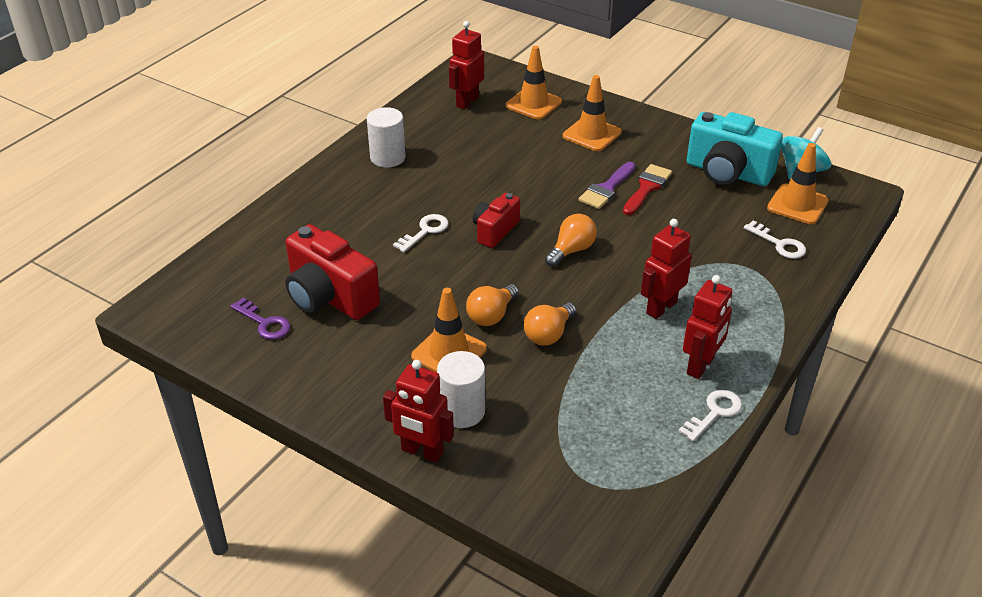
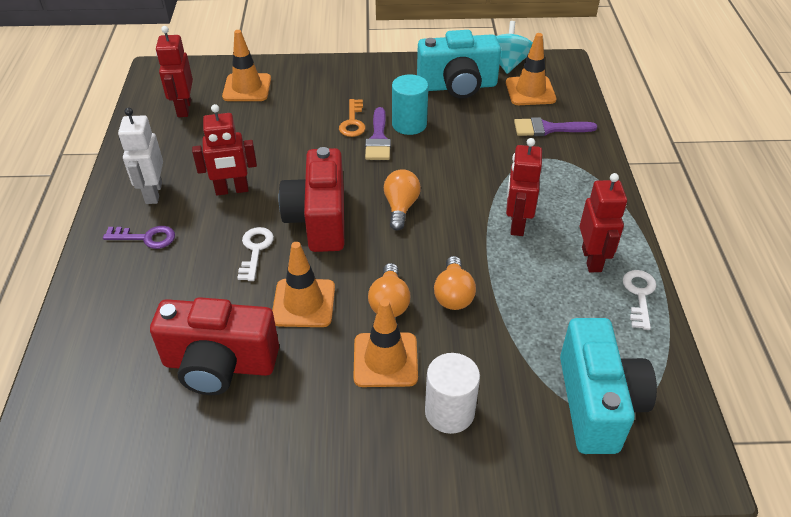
camera: 35 degrees left, 5 degrees up
purple key [230,298,291,340] -> purple key moved to [103,226,175,249]
white cylinder [367,107,406,168] -> white robot [118,107,163,204]
red robot [383,360,454,463] -> red robot moved to [192,104,257,196]
red camera [473,193,520,248] -> red camera [279,147,344,252], size x1.71
orange traffic cone [563,75,622,151] -> orange traffic cone moved to [272,242,335,327]
red brush [623,164,672,215] -> turquoise cylinder [392,74,428,135]
white key [744,220,806,259] -> purple brush [514,117,597,136]
none -> orange key [339,99,366,137]
none -> turquoise camera [560,318,657,454]

